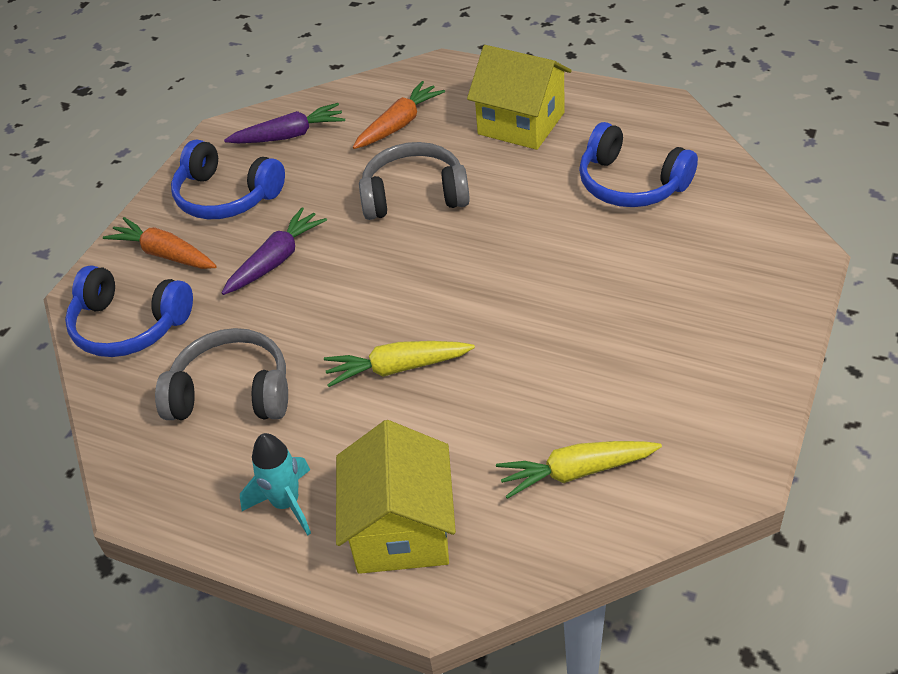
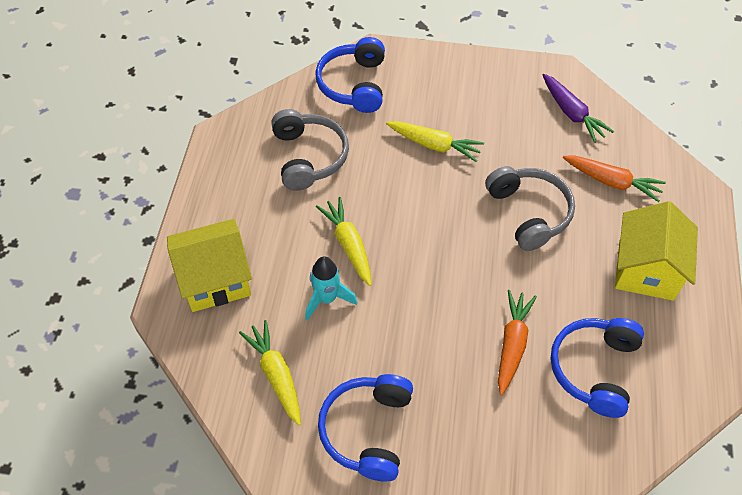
camera: 70 degrees right, 10 degrees up
orange carrot [103,217,217,269] -> orange carrot moved to [498,290,537,395]
blue headphones [171,140,285,219] -> blue headphones moved to [318,374,413,482]
purple carrot [222,207,327,295] -> yellow carrot [386,121,484,162]
turquoise rocket [240,433,311,535] -> turquoise rocket moved to [305,257,357,321]

